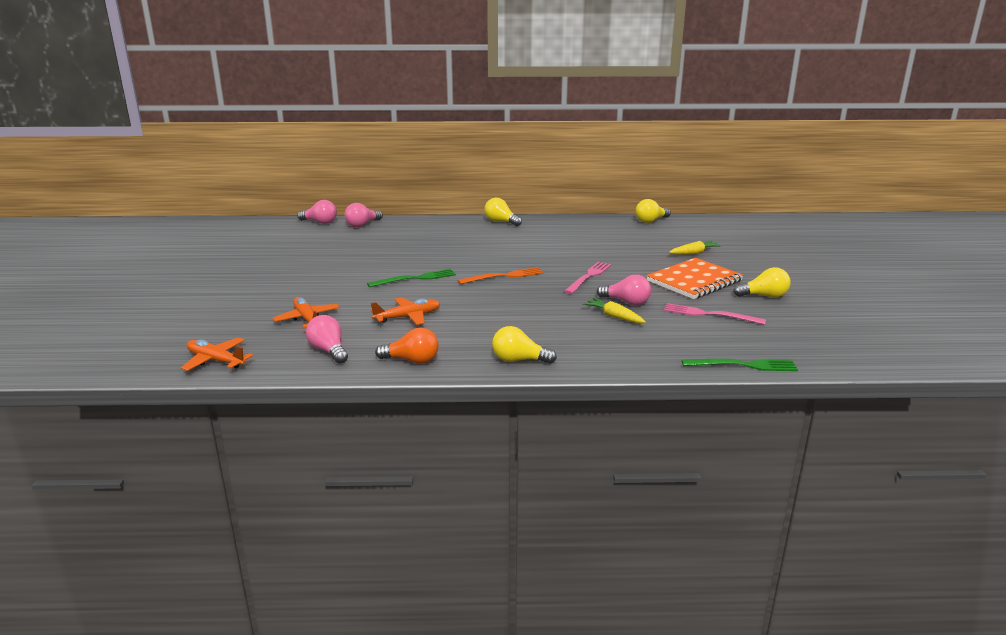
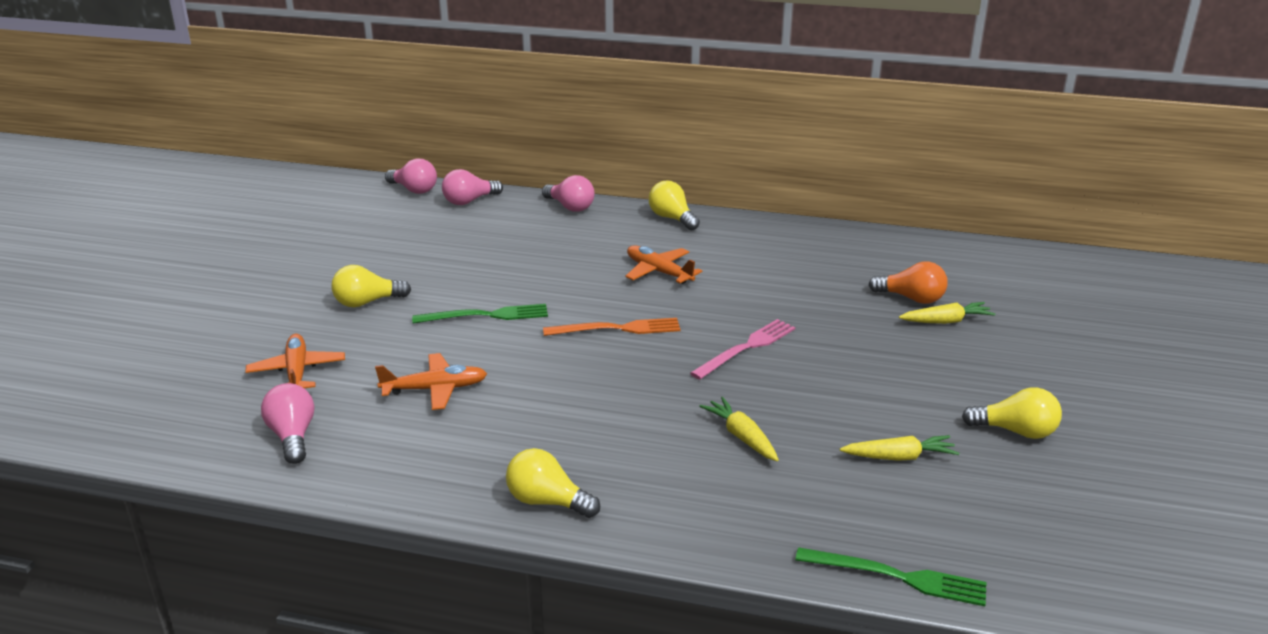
camera: 15 degrees right, 5 degrees up
orange plane [181,338,253,371] -> orange plane moved to [625,245,702,284]
orange light bulb [375,328,439,364] -> orange light bulb moved to [869,261,948,304]
pink light bulb [597,275,651,305] -> pink light bulb moved to [542,175,595,212]
yellow light bulb [635,199,671,223] -> yellow light bulb moved to [332,265,411,307]
orange notebook [646,258,743,299] -> none
pink fork [664,303,766,325] -> yellow carrot [840,435,959,461]

